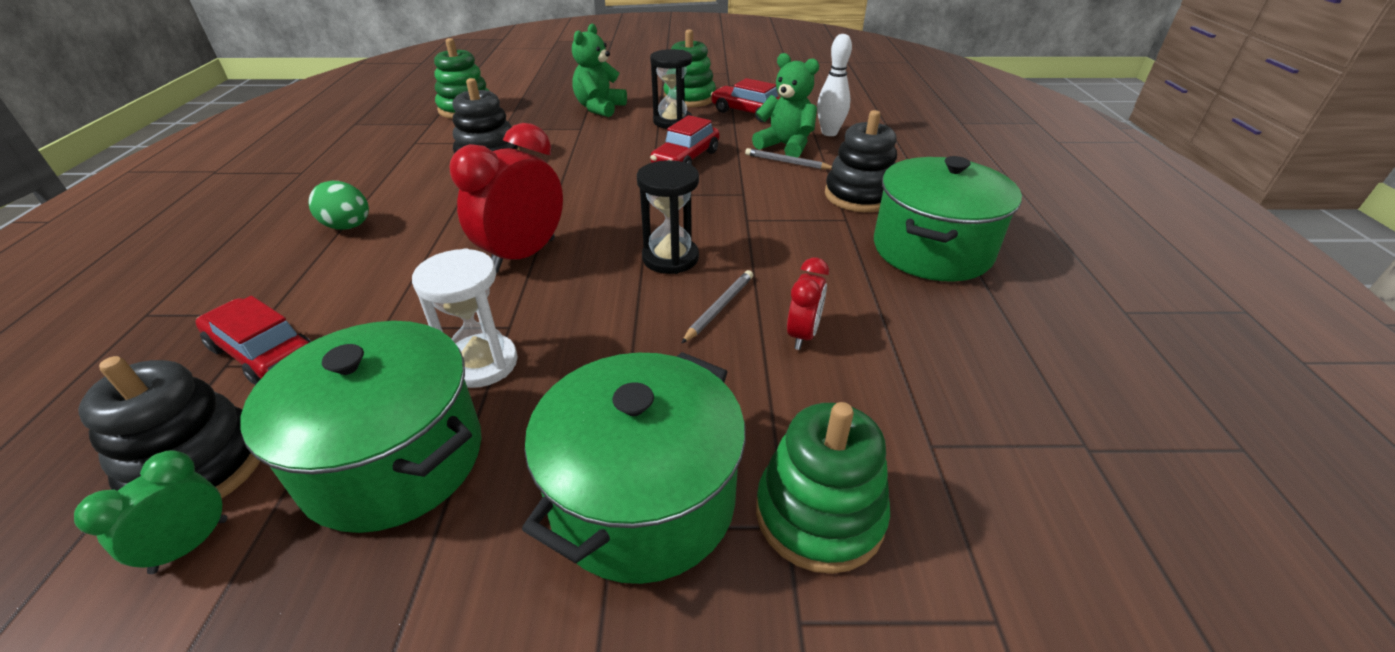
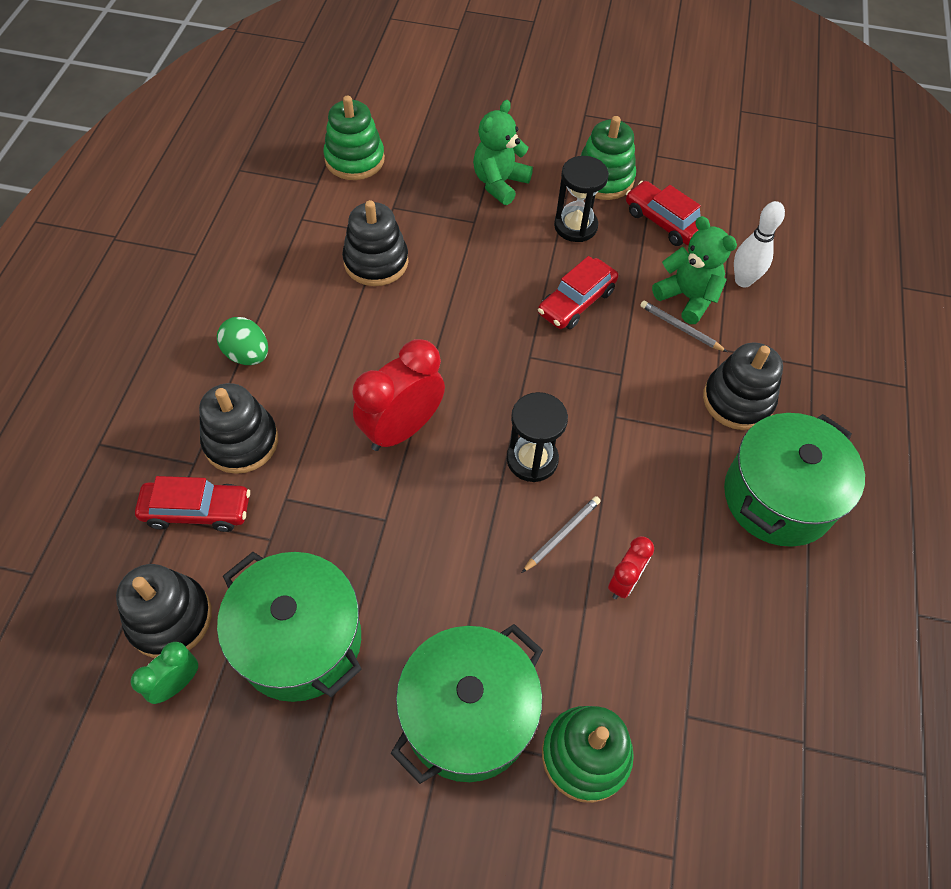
camera: 10 degrees right, 20 degrees up
red car [195,296,311,385] -> red car turned 135 degrees clockwise [135,476,250,532]
white hourglass [412,248,518,388] -> none
none -> black stacking toy [199,383,278,474]

